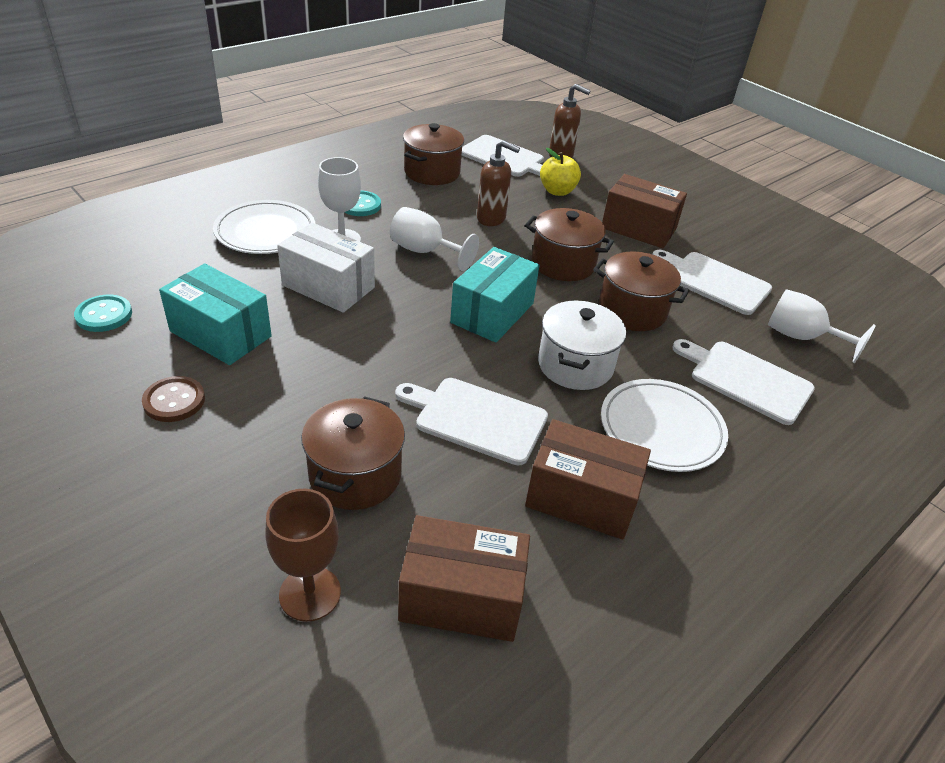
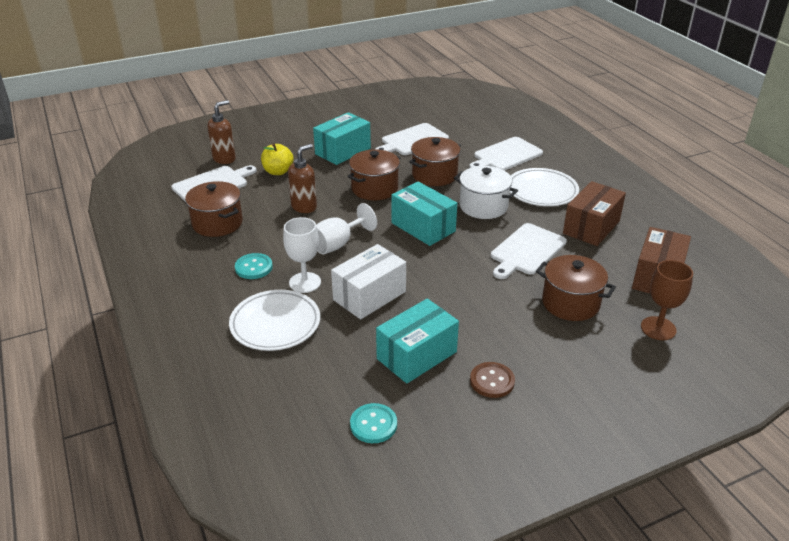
camera: 70 degrees left, 5 degrees down
brown box [602,174,687,248] -> turquoise box [313,112,371,165]
white goblet [768,289,876,363] -> none

